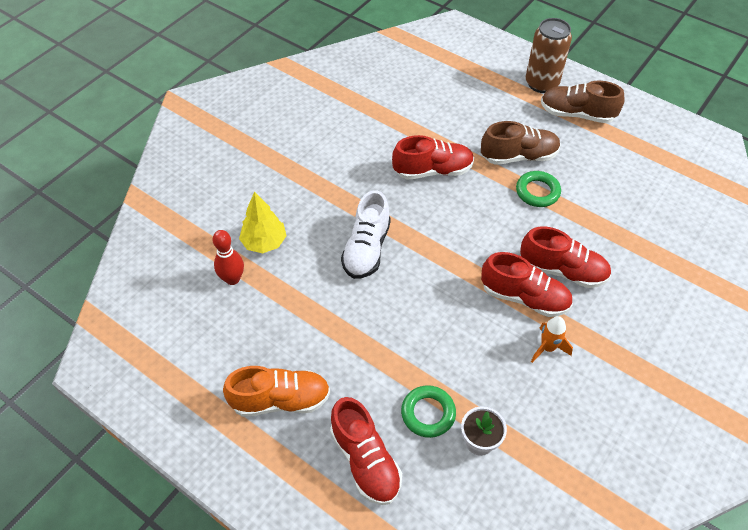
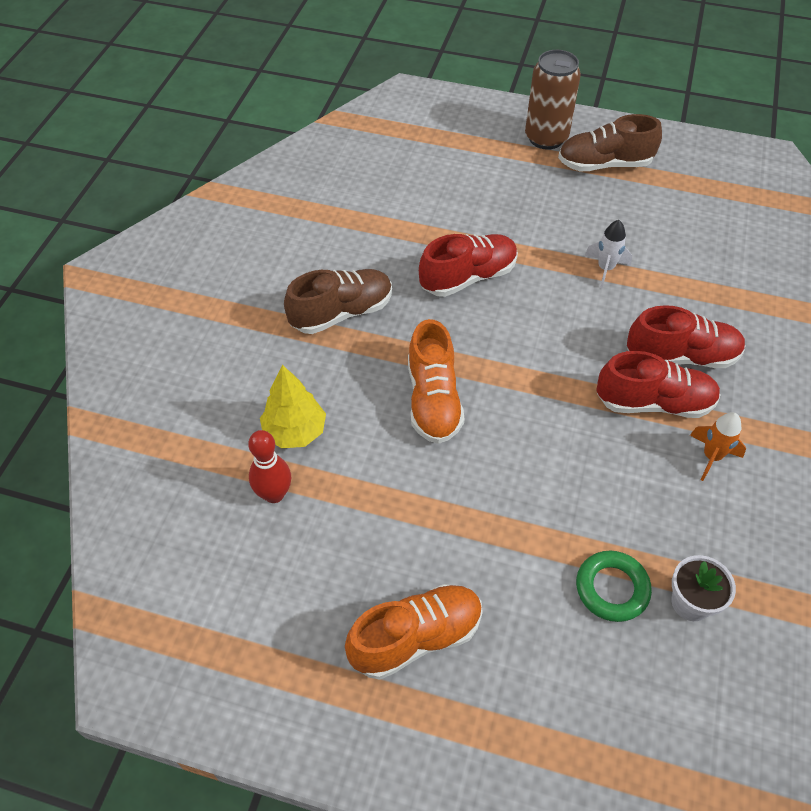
camera: 20 degrees left, 0 degrees up
red shoe [330,397,402,505] -> none
white shoe [341,190,391,279] -> orange shoe [408,319,464,444]
brown shoe [481,121,561,165] -> brown shoe moved to [284,269,392,334]
green ring [516,171,561,207] -> white rocket [585,220,632,288]

